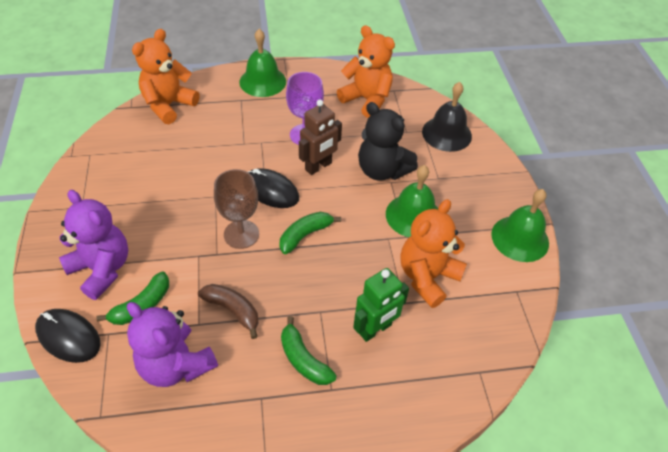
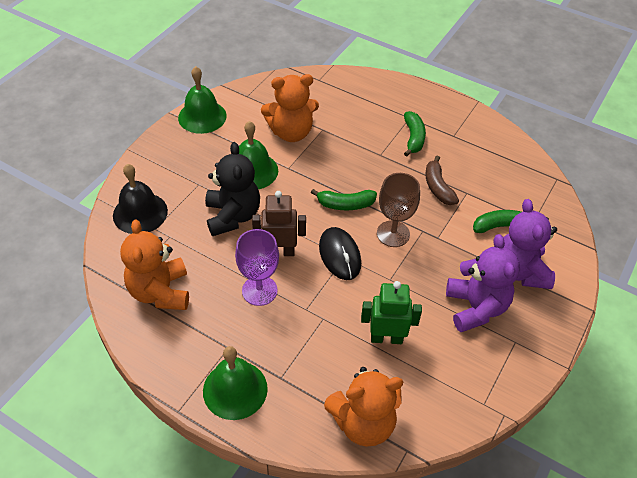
camera: 140 degrees left, 0 degrees up
black mouse [35,309,101,363] -> none
purple teddy bear [127,302,218,387] -> purple teddy bear moved to [446,234,520,332]
green robot [353,268,409,342] -> green robot moved to [361,281,422,344]

